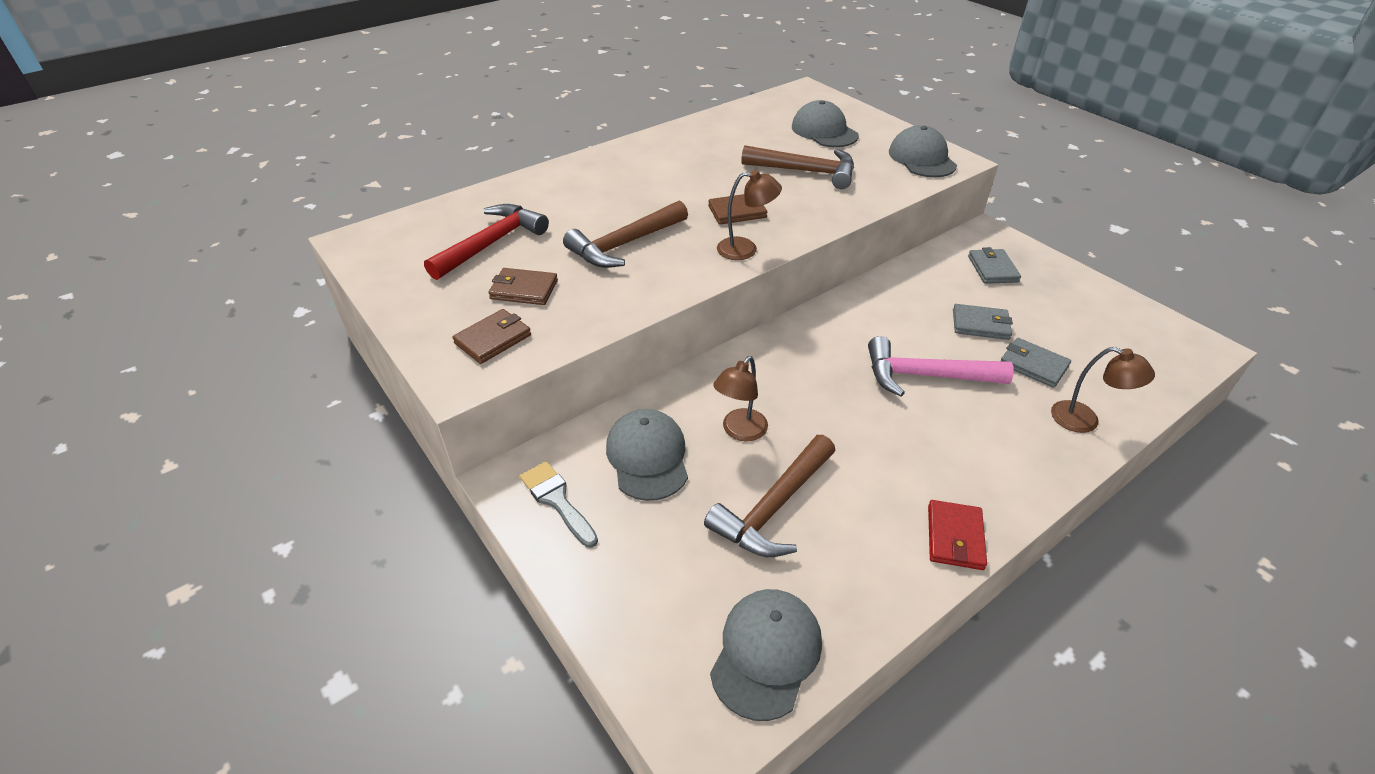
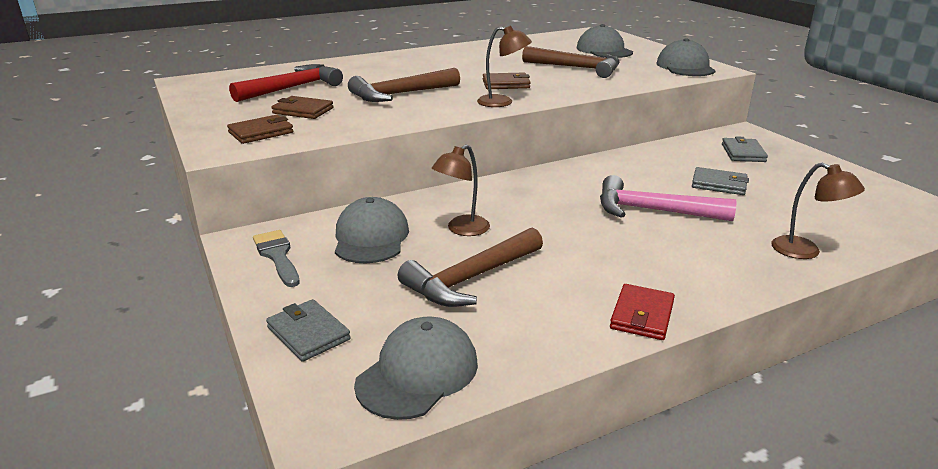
camera: 10 degrees right, 15 degrees down
grey wallet [1001,338,1071,388] -> grey wallet moved to [266,299,351,362]

